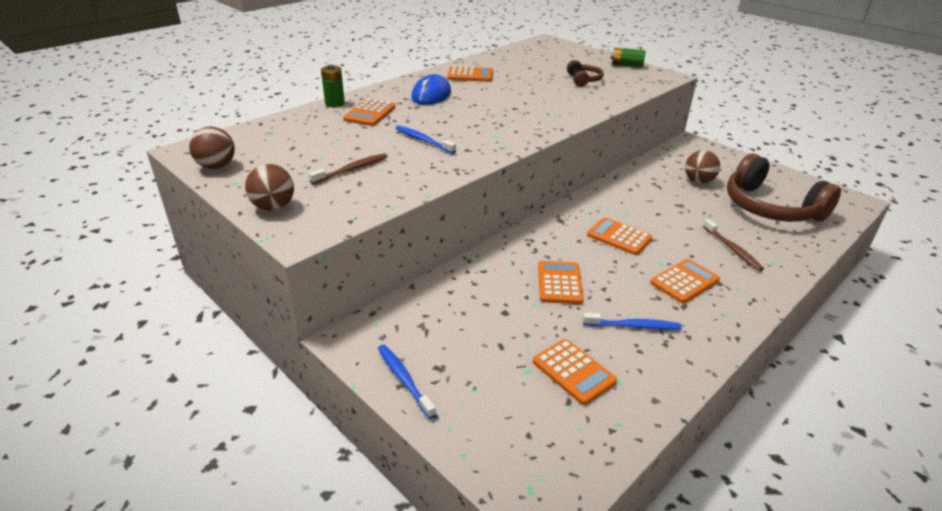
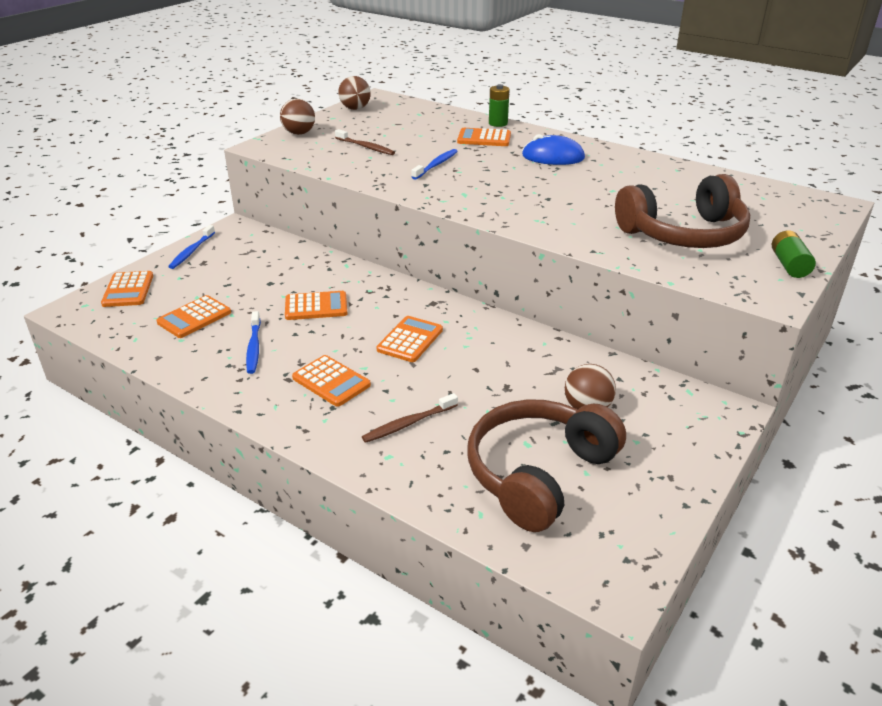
camera: 80 degrees right, 0 degrees up
blue toothbrush [378,344,436,419] -> blue toothbrush turned 150 degrees clockwise [168,225,215,269]
orange calculator [447,66,493,82] -> orange calculator moved to [101,271,153,307]
brown headphones [567,60,604,87] -> brown headphones [615,174,750,248], size x2.15

